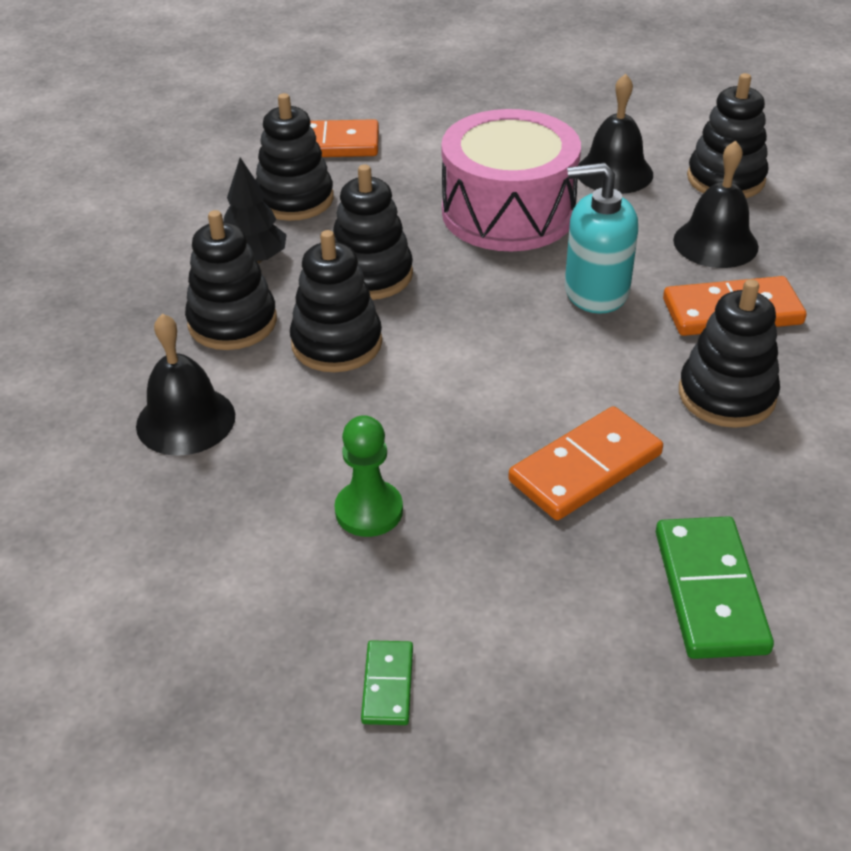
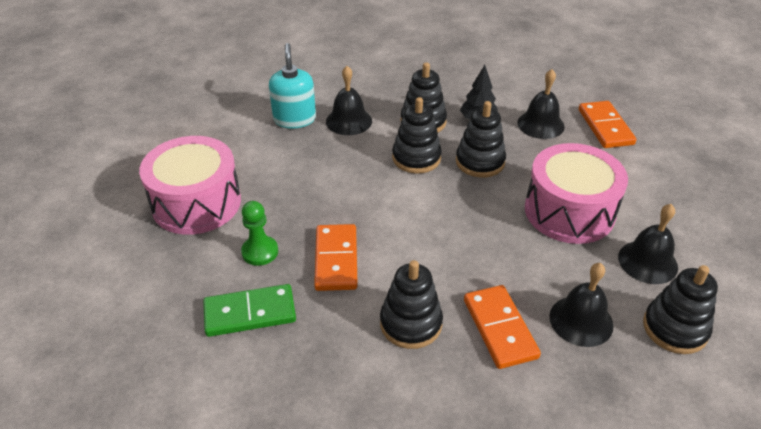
camera: 80 degrees right, 0 degrees up
black stacking toy [256,93,334,221] -> black bell [517,69,565,139]
green pawn [335,415,403,537] -> green pawn moved to [241,201,278,266]
green domino [361,640,413,725] -> pink drum [139,136,241,235]
orange domino [508,406,663,520] -> orange domino turned 45 degrees clockwise [314,224,358,291]
turquoise soap dispenser [565,163,638,314] -> turquoise soap dispenser moved to [269,43,316,128]

